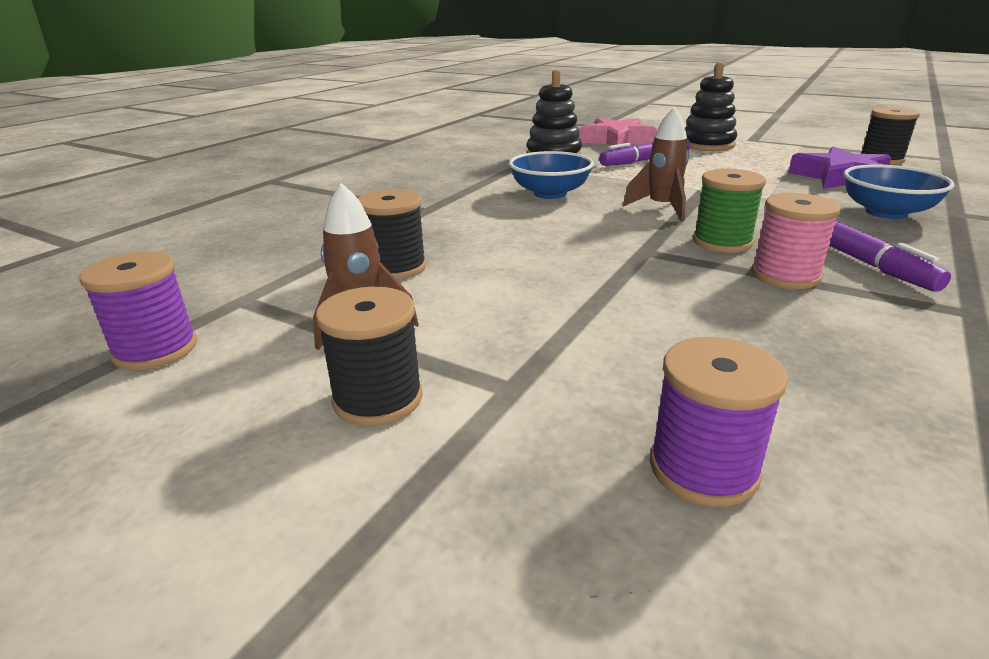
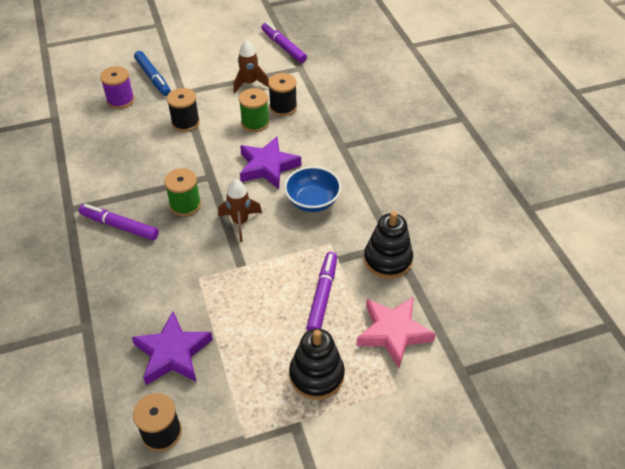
camera: 130 degrees right, 20 degrees up
purple spool [79,251,197,370] -> purple marker [261,22,307,63]
black spool [315,286,423,426] -> black spool moved to [167,88,200,132]
pink spool [751,193,841,289] -> none
blue bowl [844,164,955,219] -> none
none -> blue marker [134,51,171,96]
none -> green spool [239,88,269,132]
none -> purple star [240,136,301,189]

